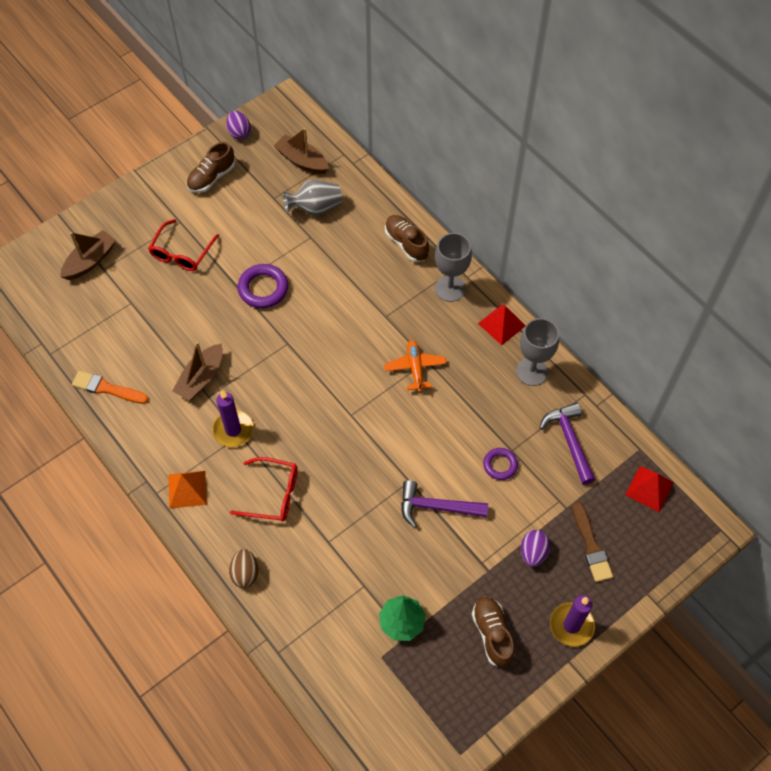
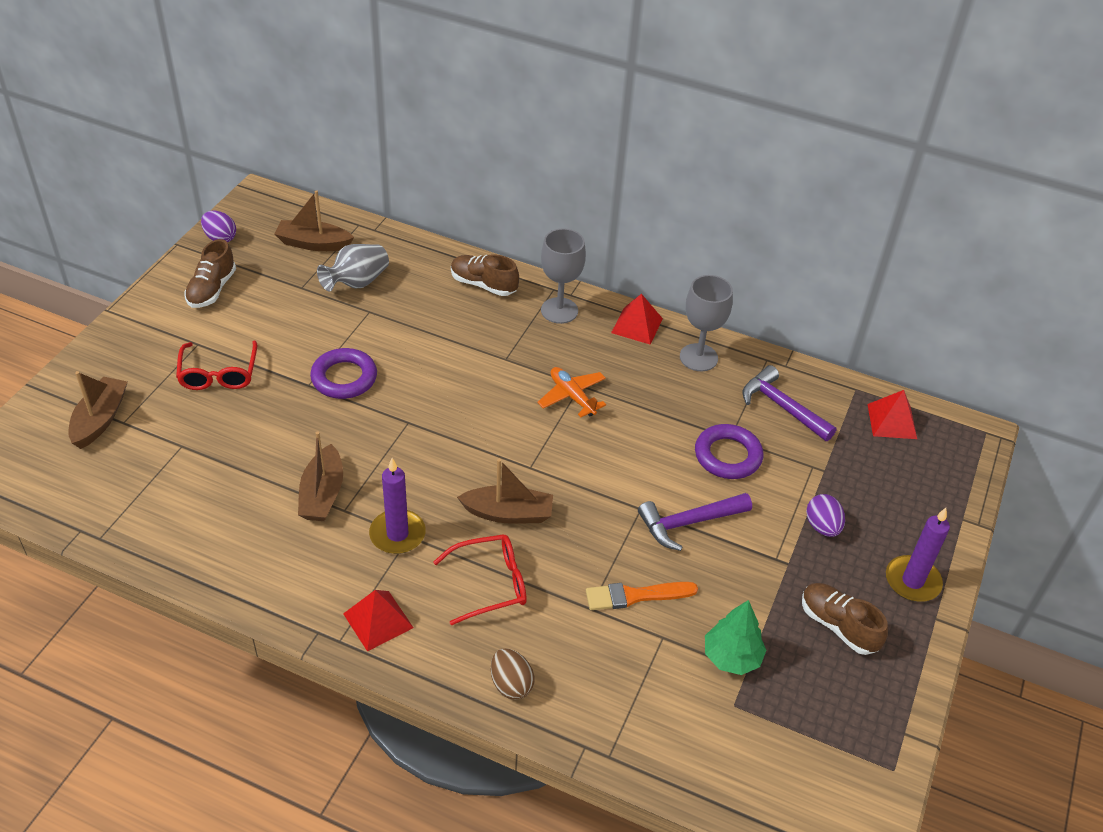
camera: 30 degrees left, 15 degrees down
orange brush [72,371,149,404] -> orange brush moved to [586,582,698,610]
orange pyramid [169,471,207,509] -> red pyramid [343,590,414,652]
purple ring [483,448,518,480] -> purple ring [695,424,763,479], size x1.59
brown brush [572,502,613,582] -> none
none -> brown boat [457,459,553,524]

